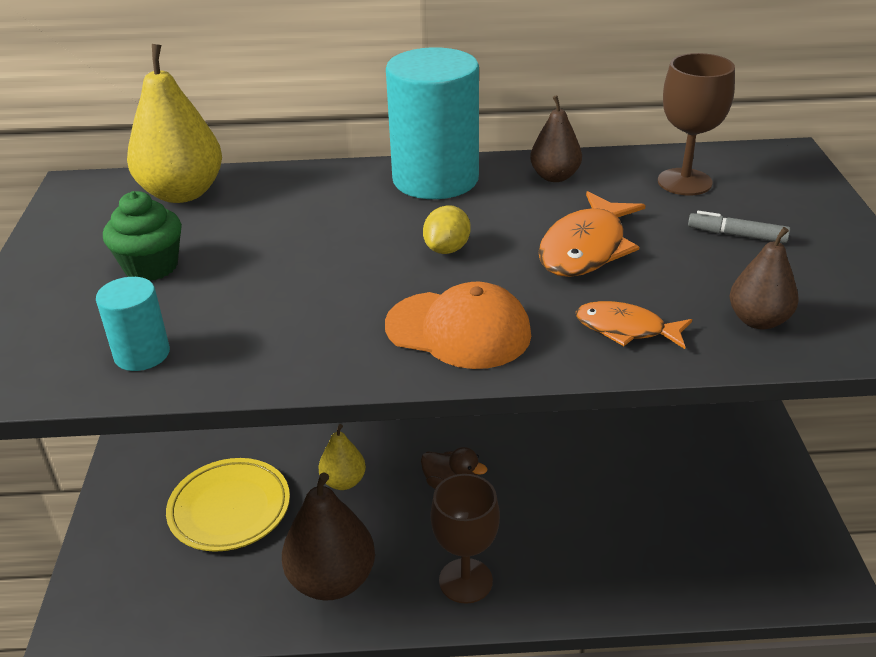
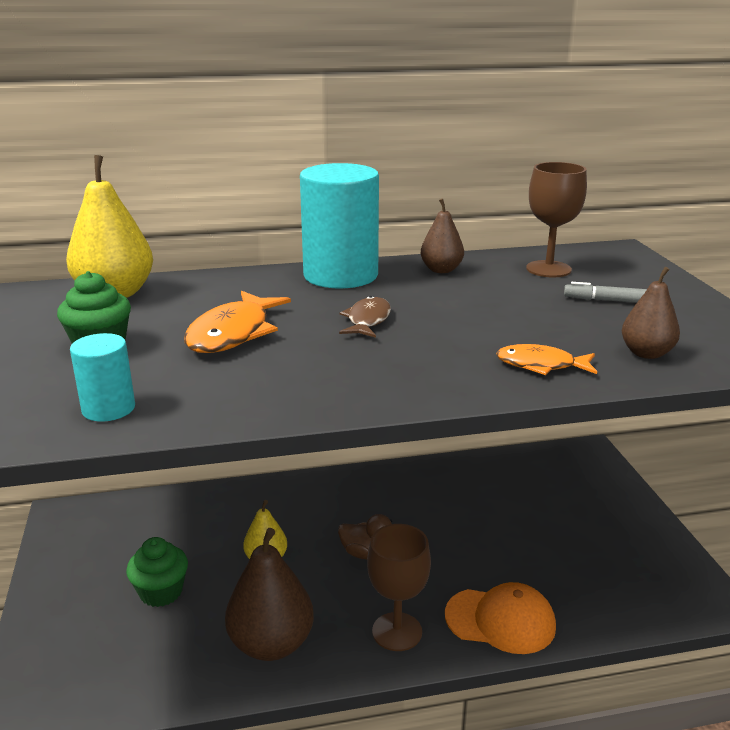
camera: 10 degrees left, 10 degrees down
yellow plate [166,458,290,552] -> green cupcake [126,537,188,607]
orange cap [385,282,531,369] -> orange cap moved to [445,582,556,654]
yellow lemon [423,205,471,254] -> brown fish [339,296,391,338]
orange fish [538,191,646,277] -> orange fish moved to [184,291,291,353]

